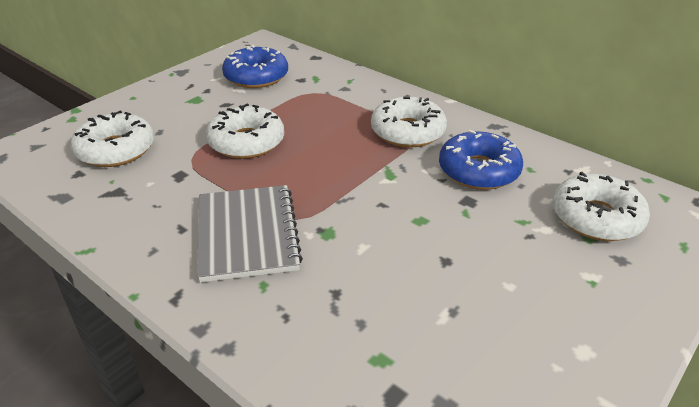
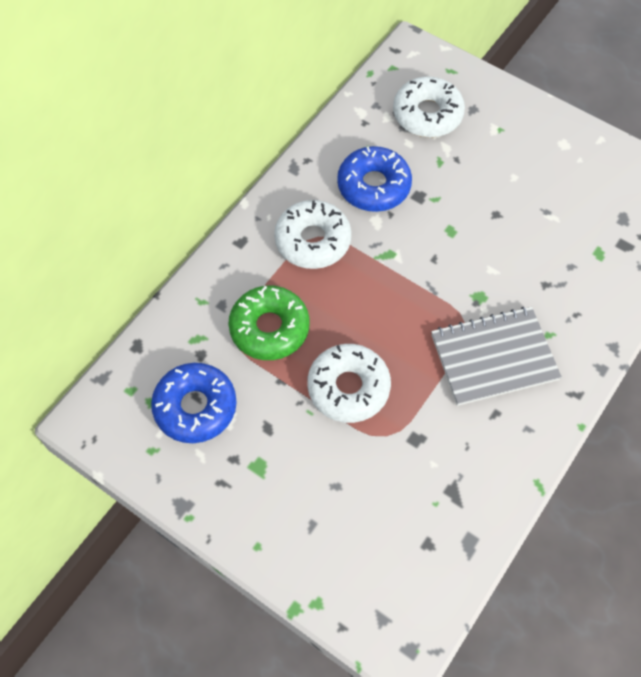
camera: 95 degrees left, 25 degrees up
white donut [71,110,154,167] -> none
none -> green donut [228,286,309,360]

